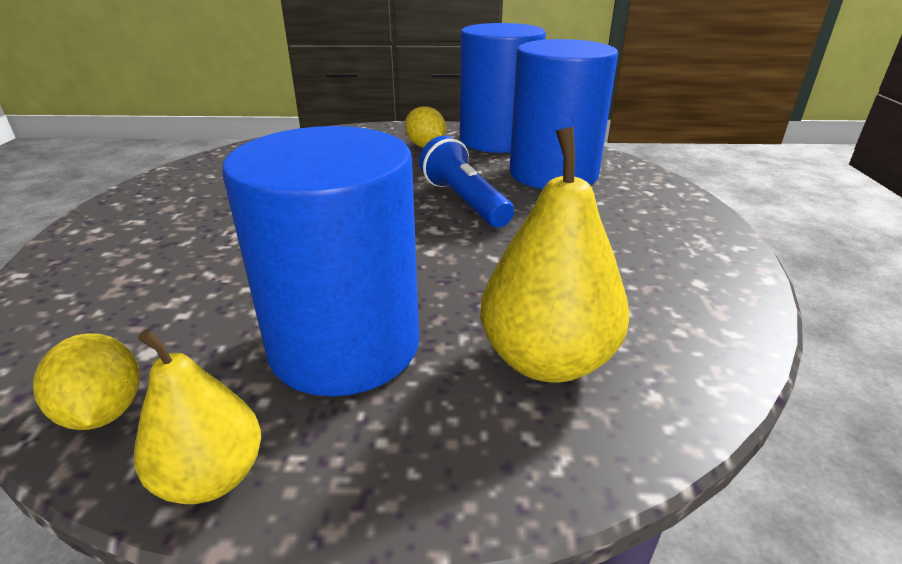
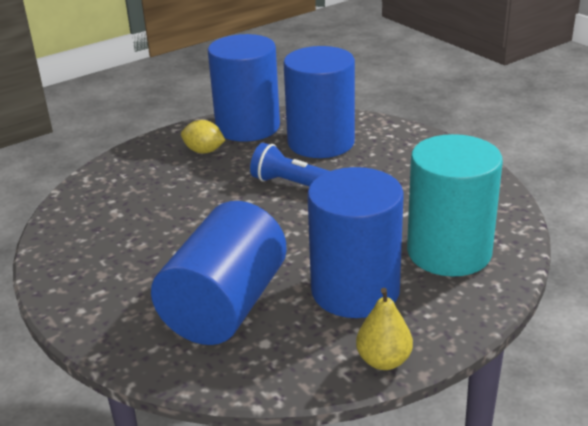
camera: 35 degrees left, 0 degrees up
yellow lemon [33,333,140,430] -> none
yellow pear [480,126,629,383] -> turquoise cylinder [407,134,503,277]
none -> blue cylinder [151,201,287,345]

